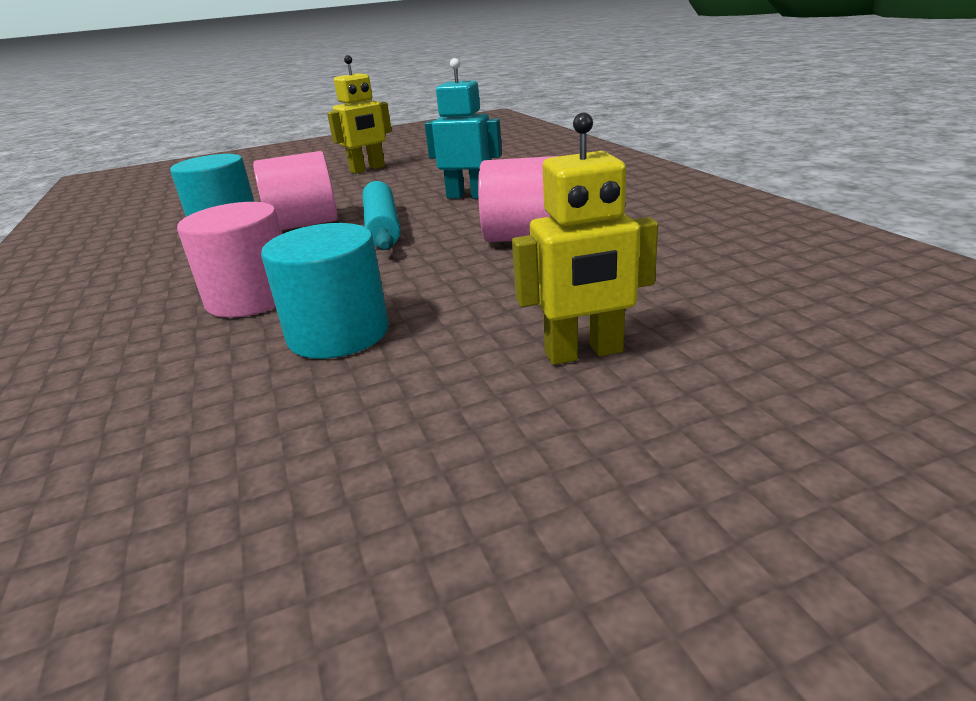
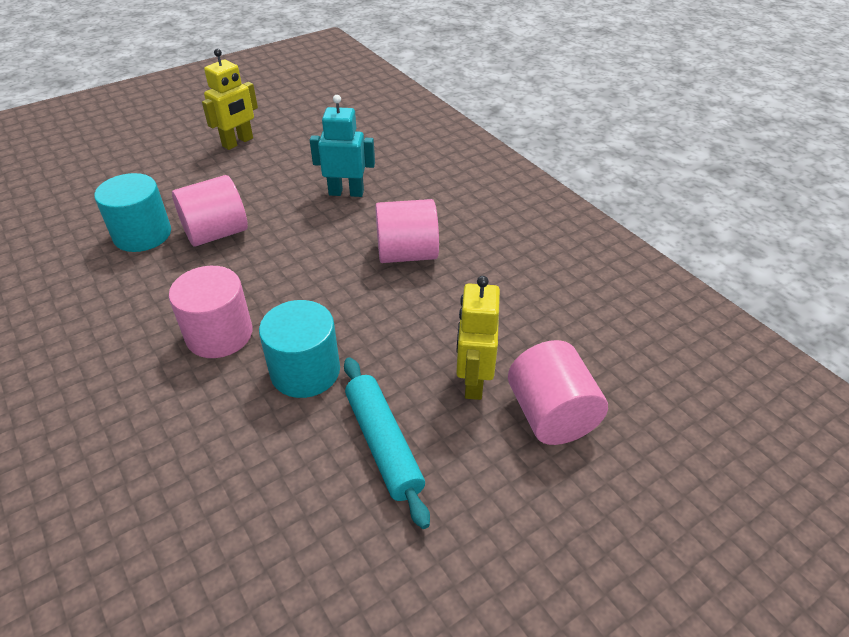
camera: 15 degrees left, 15 degrees up
turquoise rolling pin [362,181,400,250] -> turquoise rolling pin moved to [344,357,430,529]
yellow robot [512,113,658,365] -> yellow robot turned 120 degrees clockwise [456,276,500,400]
none -> pink cylinder [508,340,608,445]

